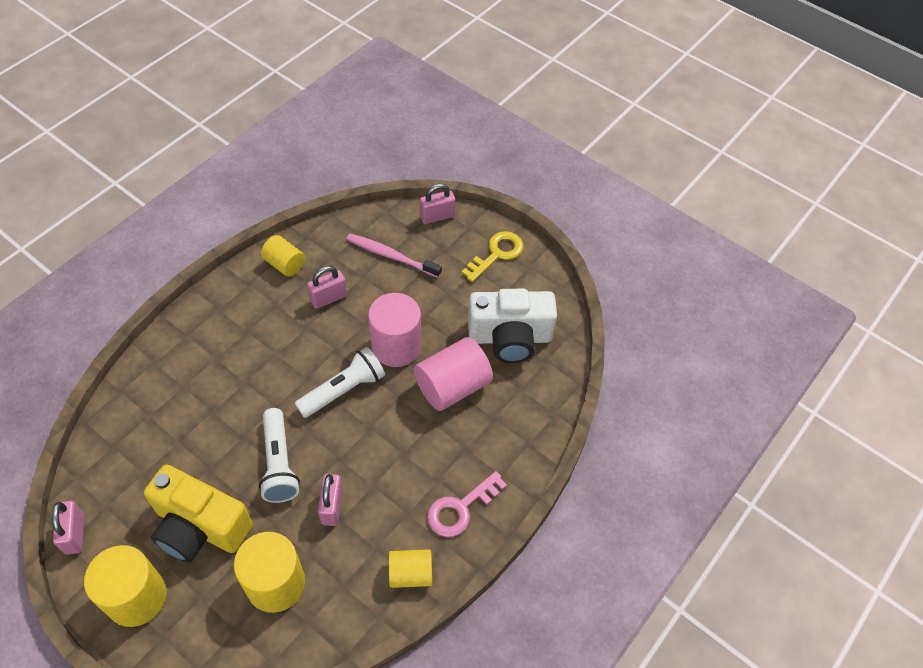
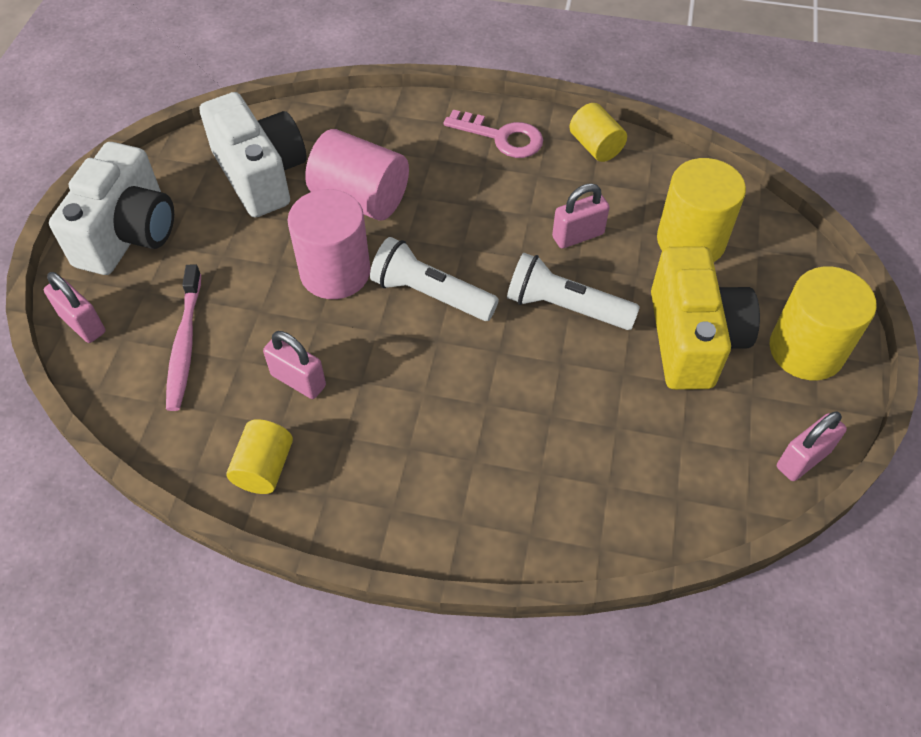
camera: 115 degrees left, 0 degrees up
white flashlight [259,408,300,503] -> white flashlight turned 120 degrees counterclockwise [507,253,640,330]
yellow key [461,231,524,282] -> white camera [49,142,174,275]

